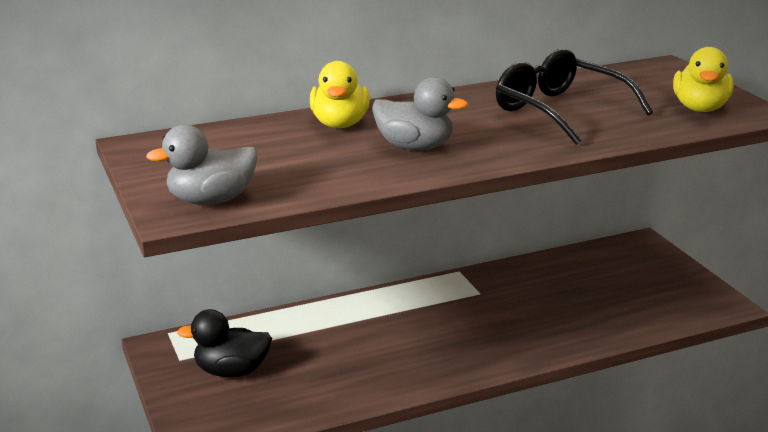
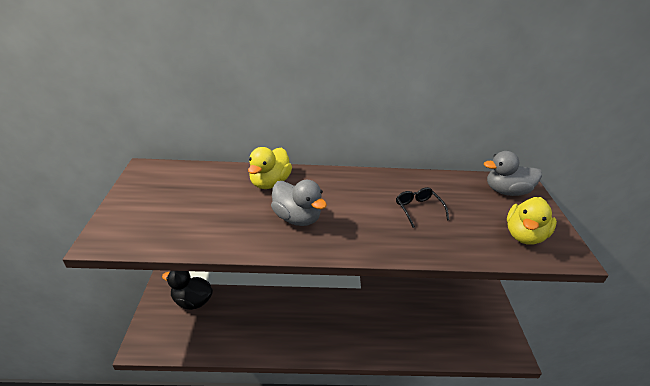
camera: 20 degrees right, 10 degrees up
grey duck [146,124,257,205] -> grey duck moved to [484,151,542,196]
black glasses [496,48,653,145] -> black glasses [396,187,449,228], size x0.49

